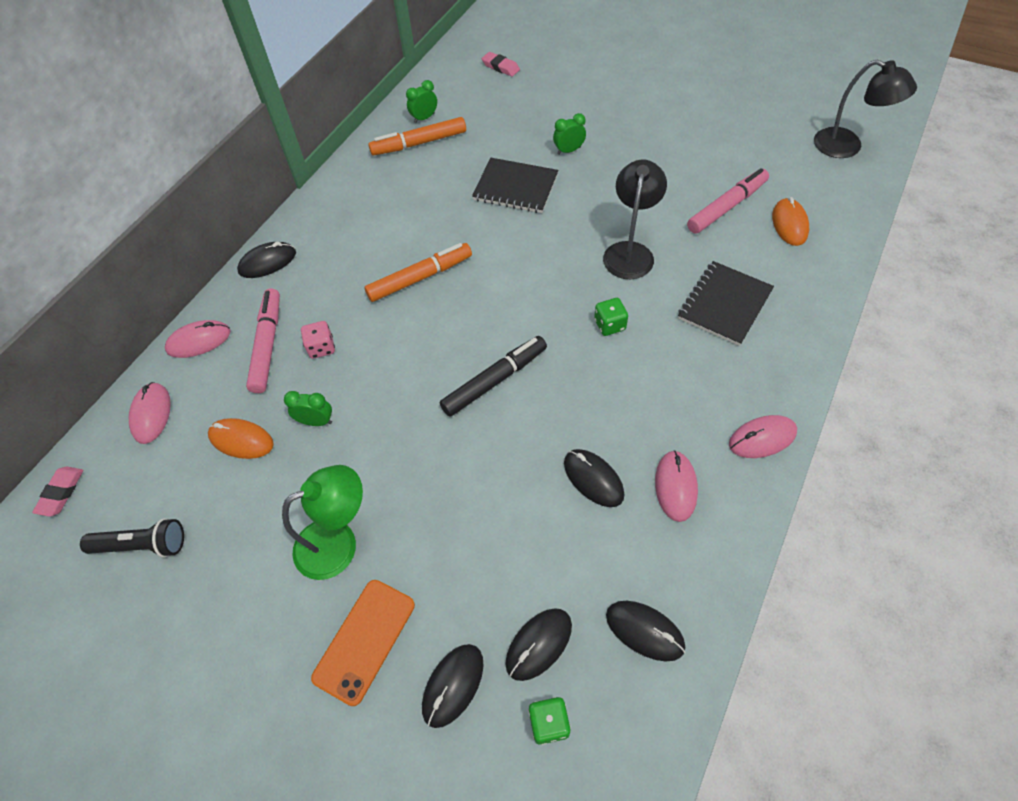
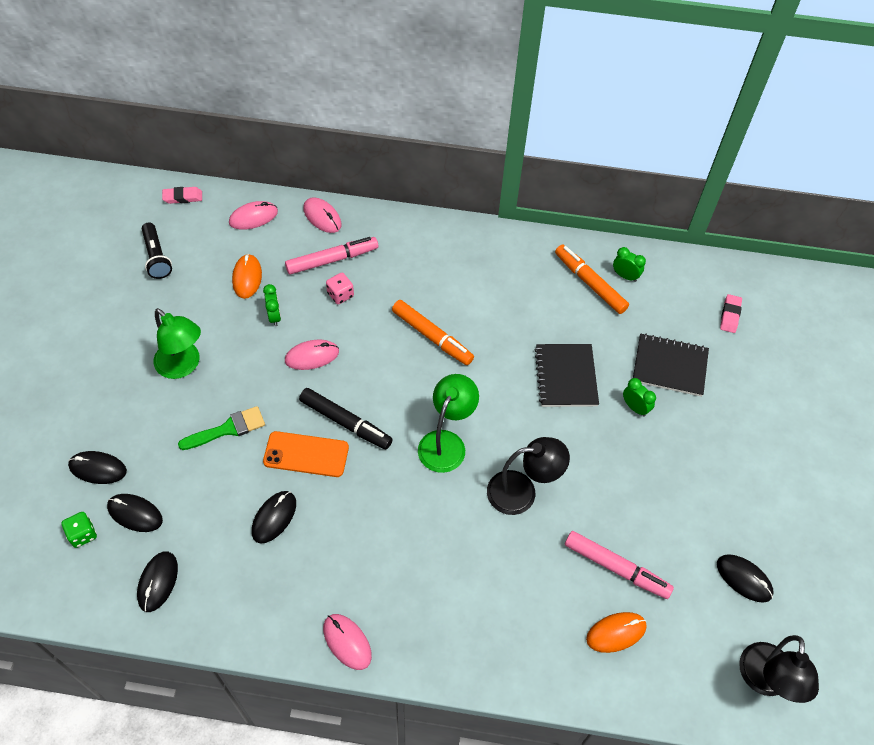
camera: 65 degrees right, 0 degrees up
black mouse [237,242,296,278] -> black mouse moved to [717,554,774,603]
orange phone [311,580,415,706] -> orange phone moved to [263,431,349,477]
green dice [594,298,628,336] -> none
pink mouse [655,450,698,522] -> pink mouse moved to [285,339,339,370]
black notebook [678,261,774,346] -> black notebook moved to [633,333,709,397]
none -> green brush [178,406,265,450]
none -> green lamp [418,374,479,473]

